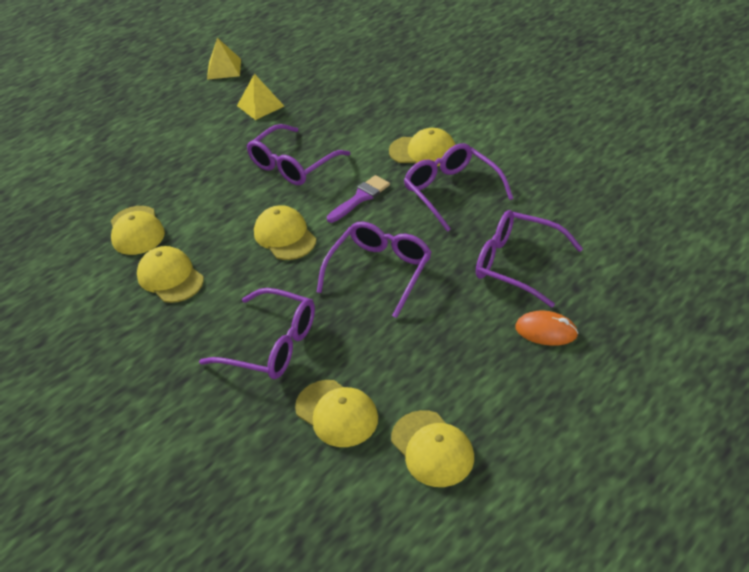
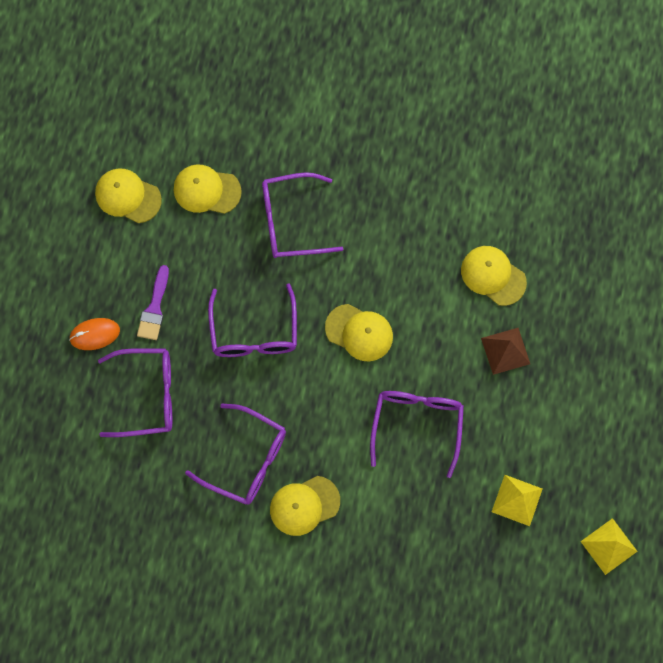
camera: 145 degrees right, 30 degrees up
yellow cap [137,246,204,303] -> none
purple brush [327,175,390,223] -> purple brush moved to [137,265,169,340]
none -> brown pyramid [481,328,530,375]

